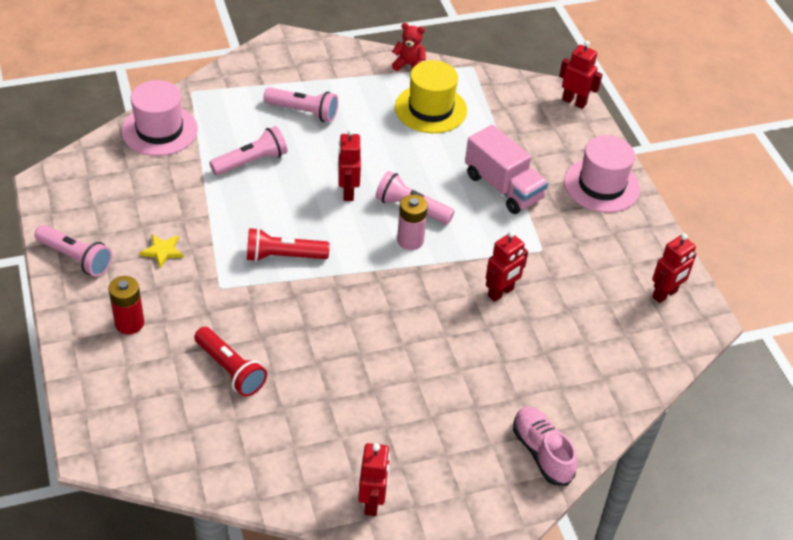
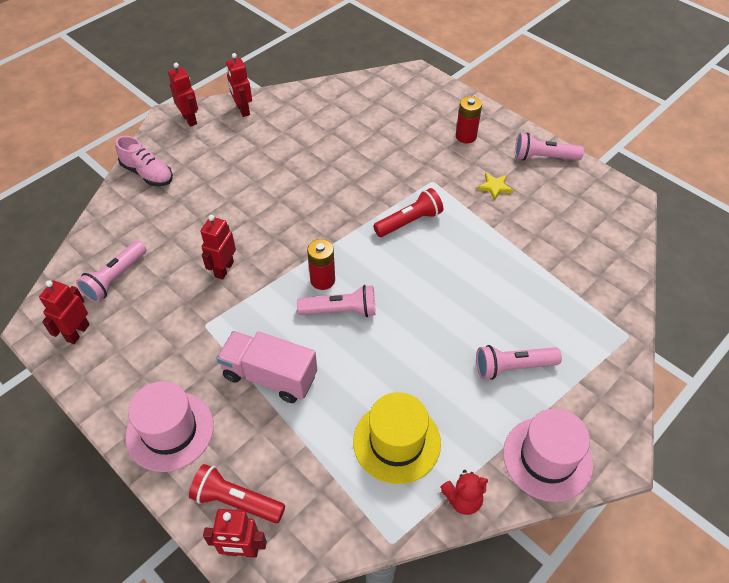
camera: 155 degrees right, 5 degrees up
pink hat [121,80,198,156] -> pink hat moved to [503,408,593,502]
red flashlight [194,327,267,397] -> red flashlight moved to [189,464,285,523]
pink flashlight [209,126,287,176] -> pink flashlight moved to [76,241,146,303]
red robot [338,129,361,201] -> red robot moved to [168,63,198,127]
pink battery [397,194,428,250] -> red battery [307,239,335,290]

